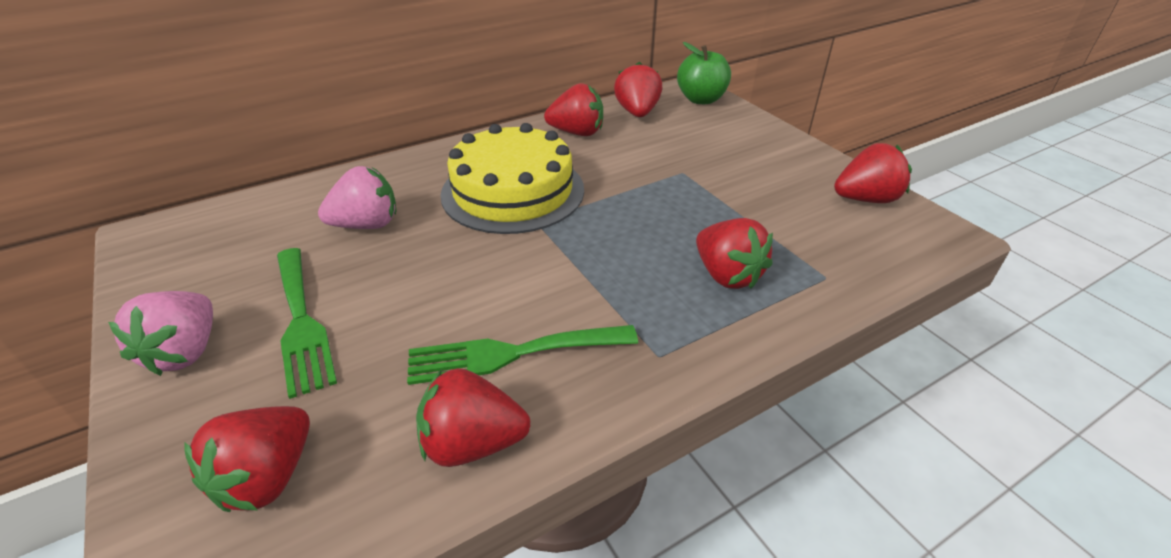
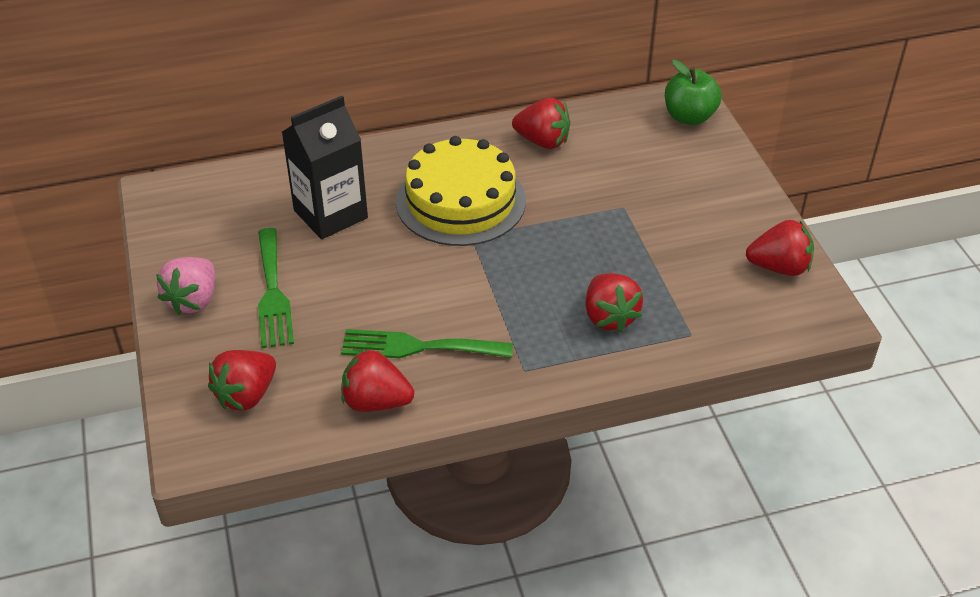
camera: 15 degrees right, 5 degrees up
pink strawberry [318,166,396,229] -> black carton [282,96,368,239]
red strawberry [614,62,662,117] -> none

